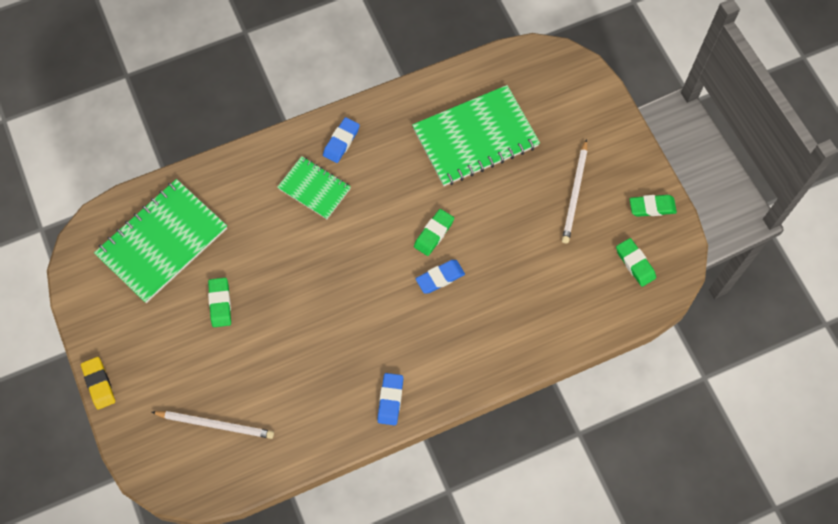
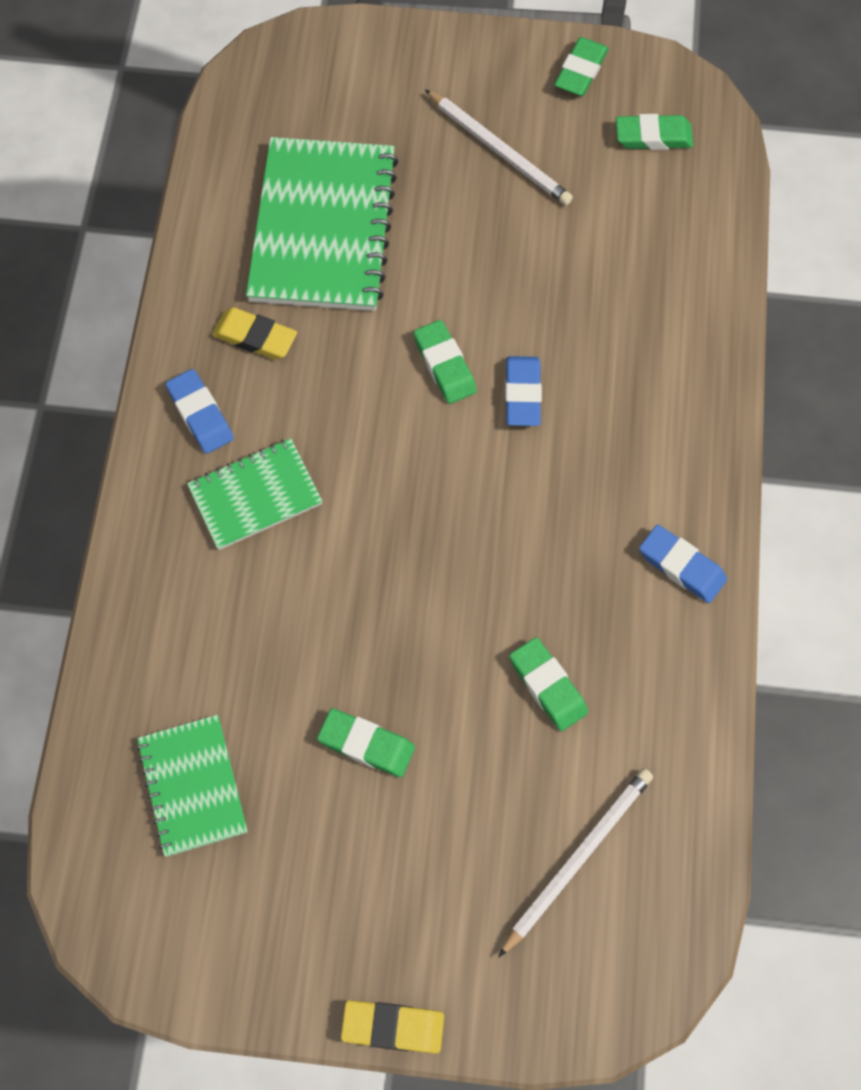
camera: 60 degrees left, 0 degrees up
green notebook [94,179,227,303] -> green notebook [137,715,248,857], size x0.56
none -> yellow eraser [212,308,297,360]
none -> green eraser [509,637,588,731]

